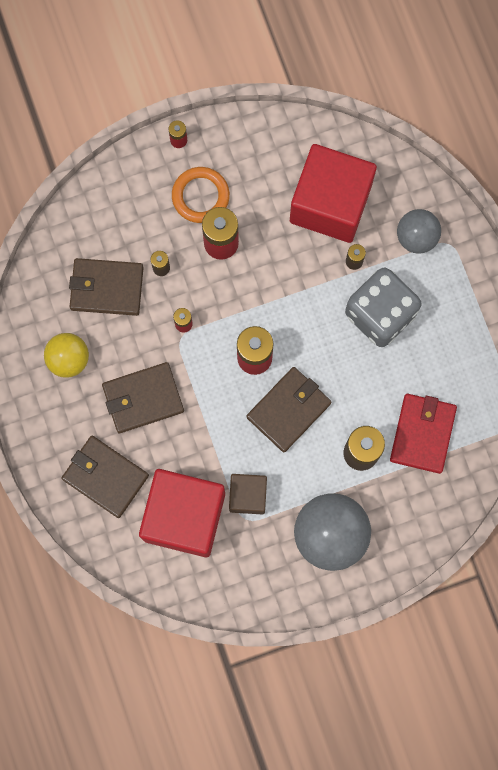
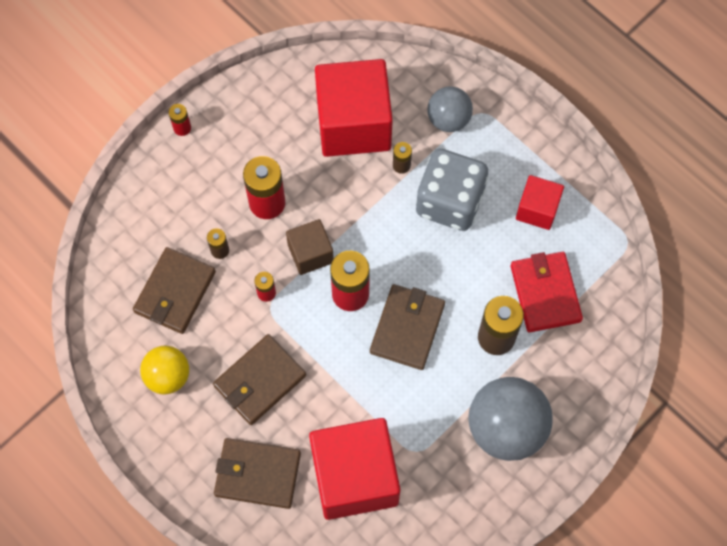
camera: 25 degrees left, 10 degrees down
brown wallet [69,258,144,316] -> brown wallet turned 45 degrees counterclockwise [133,247,216,334]
orange ring [172,167,230,223] -> none
brown cube [229,474,267,515] -> brown cube moved to [286,219,334,275]
none -> red cube [516,175,564,230]

